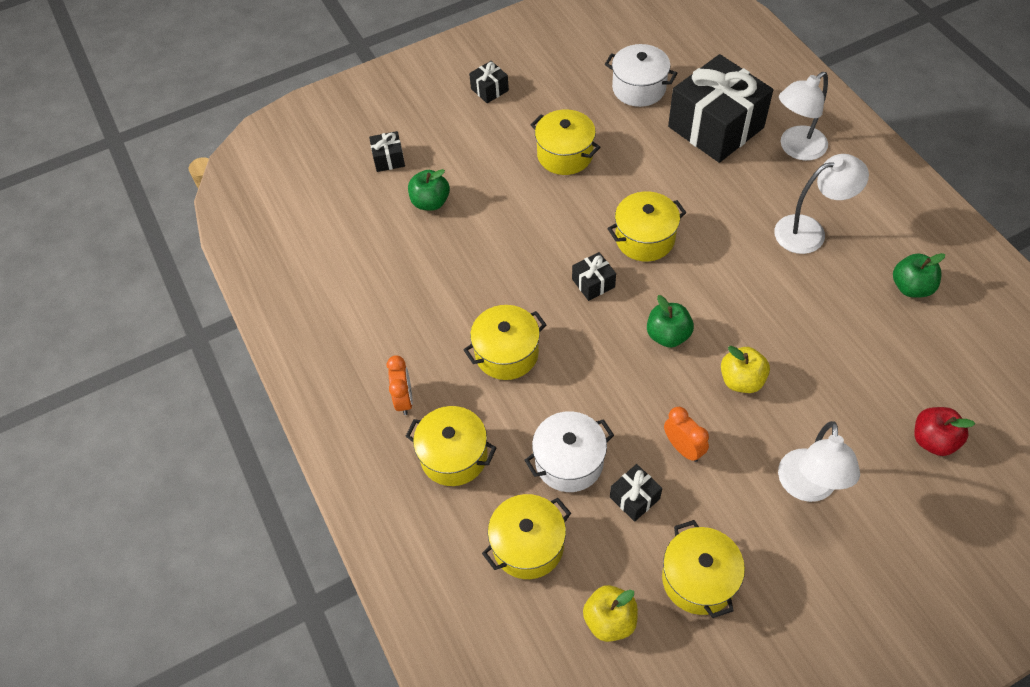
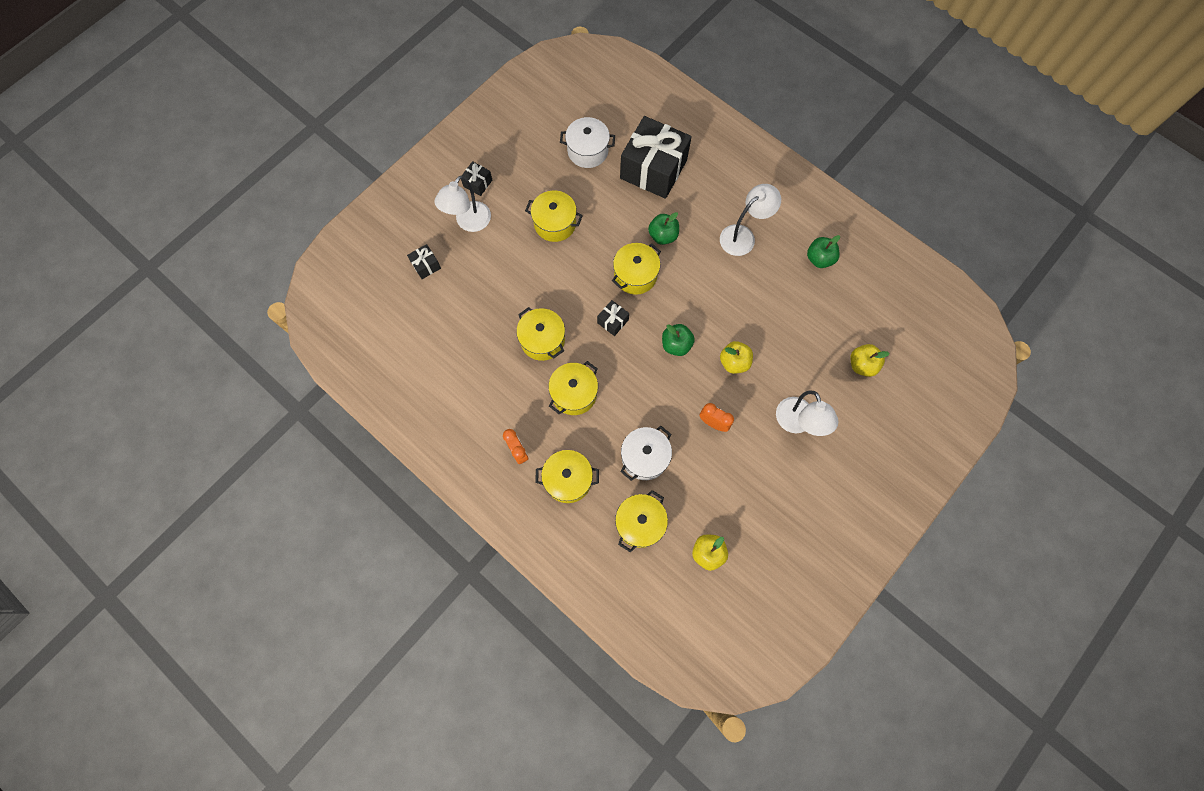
camera: 25 degrees left, 15 degrees up
green apple [408,169,450,211] -> green apple moved to [648,212,679,245]
black gift [610,464,662,522] -> none
yellow pot [662,520,745,618] -> yellow pot moved to [516,307,565,361]
white lamp [779,72,828,161] -> white lamp moved to [434,176,491,232]
red apple [914,407,975,456] -> yellow apple [850,344,890,377]

